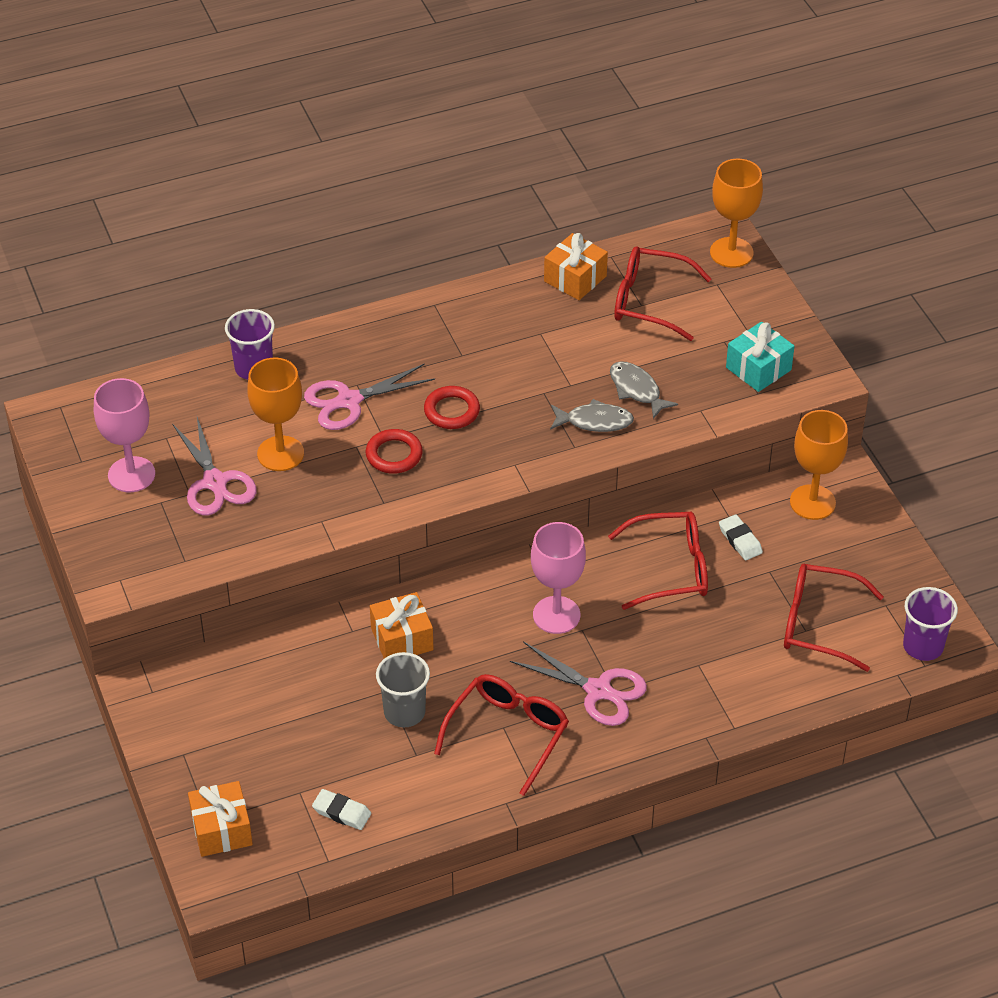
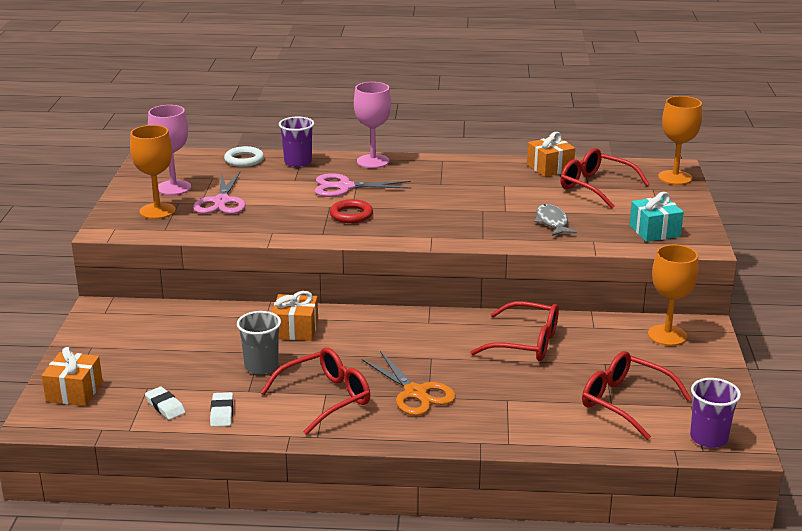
camera: 25 degrees right, 20 degrees down
orange goblet [247,358,304,471] -> orange goblet moved to [130,125,176,219]
red ring [424,386,480,429] -> none
pink scissors [510,641,647,726] -> orange scissors [362,351,456,416]
pink goblet [531,522,586,634] -> pink goblet moved to [354,82,391,168]
grey fish [550,399,634,432] -> none
white eraser [719,514,763,560] -> white eraser moved to [210,392,233,427]
none -> white ring [224,146,264,167]

